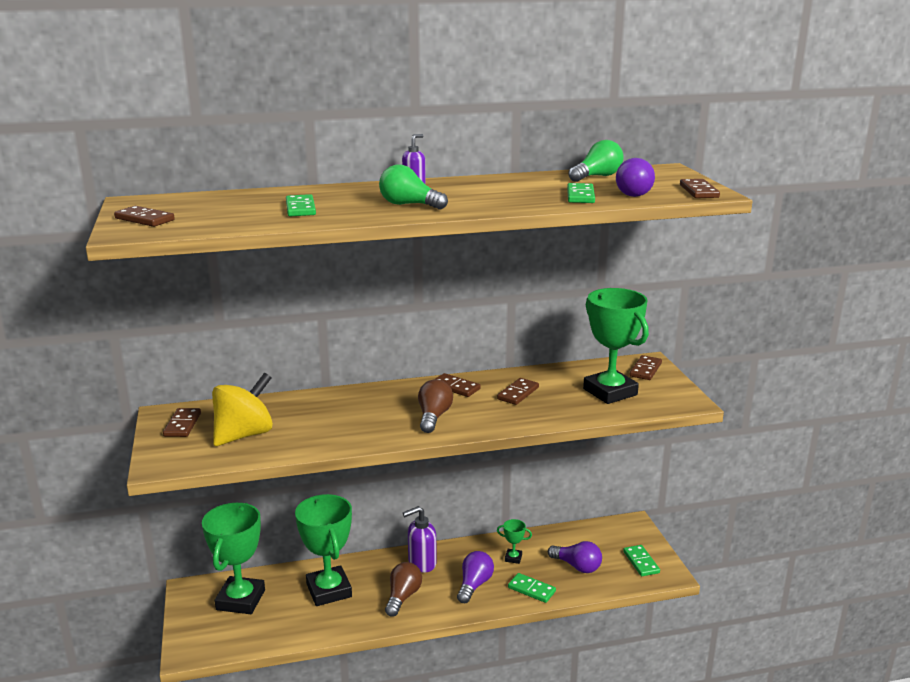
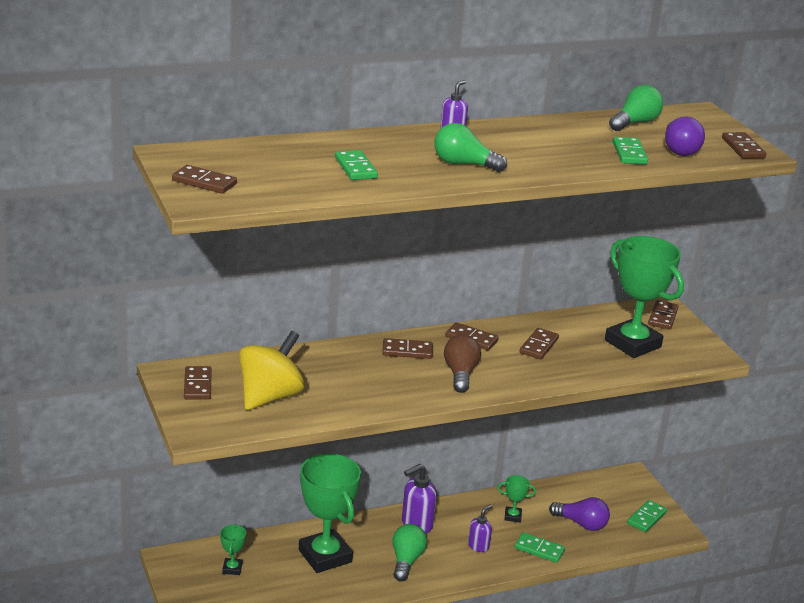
camera: 10 degrees left, 5 degrees up
green trophy [202,503,265,614] -> green trophy [220,524,246,575], size x0.43
brown light bulb [385,562,422,617] -> green light bulb [392,524,427,581]
purple light bulb [457,551,494,603] -> purple soap dispenser [468,504,492,552]
green domino [623,545,660,576] -> green domino turned 60 degrees clockwise [627,500,667,532]
none -> brown domino [382,338,433,359]

